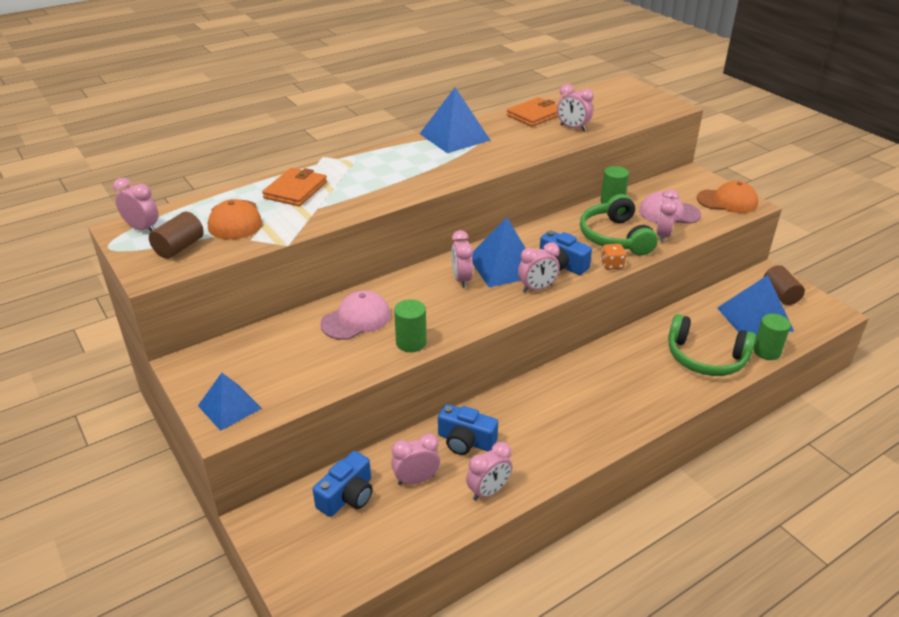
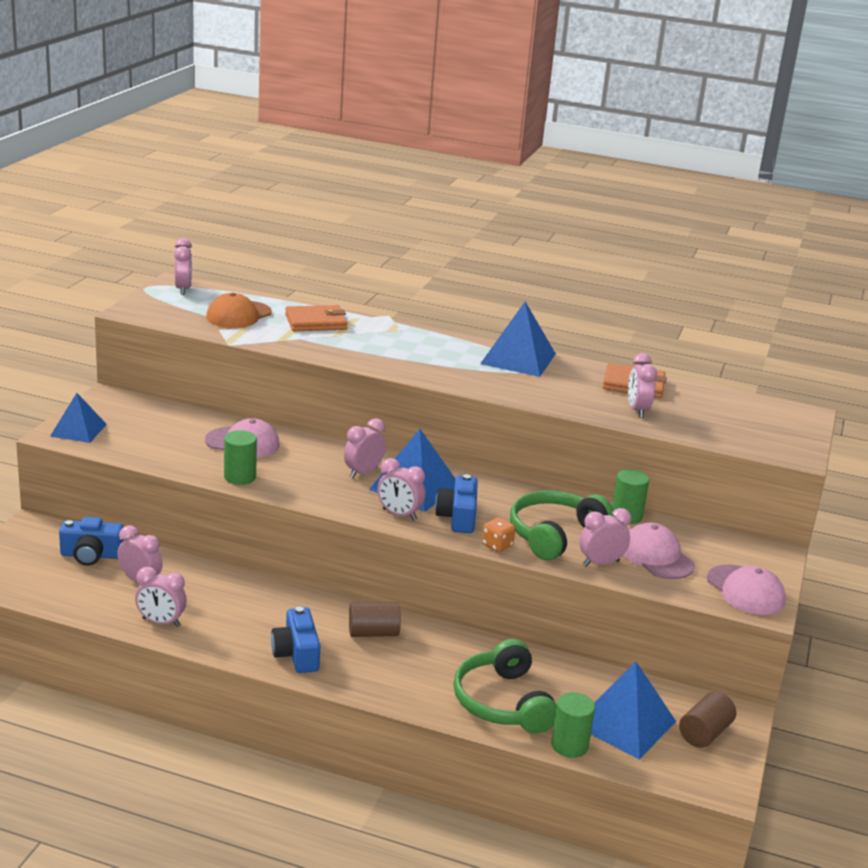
camera: 50 degrees right, 10 degrees down
brown cylinder [149,212,204,259] -> brown cylinder moved to [349,602,401,637]
blue camera [438,404,498,455] -> blue camera moved to [271,607,321,673]
orange cap [697,181,758,213] -> pink cap [707,565,786,615]

